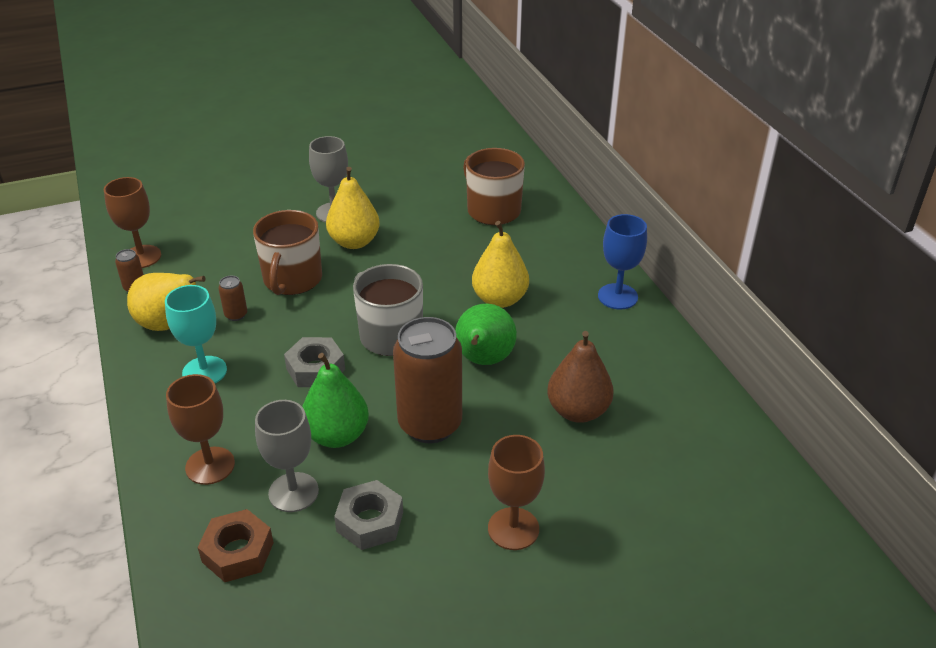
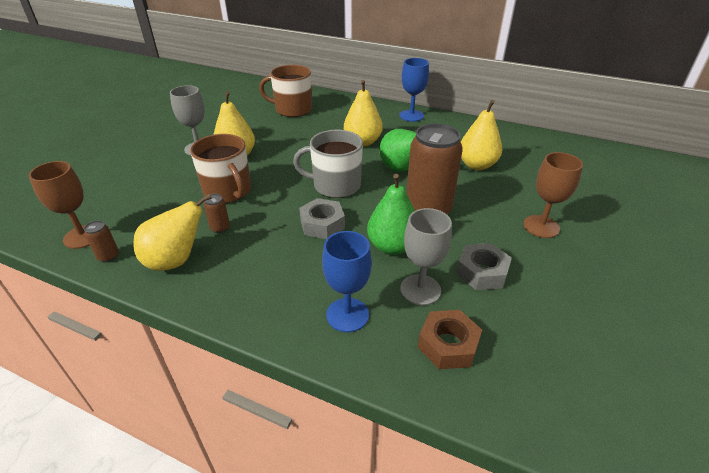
camera: 45 degrees left, 0 degrees up
turquoise goblet [165,285,227,383] -> none
brown goblet [166,374,235,485] -> blue goblet [322,231,372,332]
brown pear [547,331,613,423] -> yellow pear [461,100,502,170]

